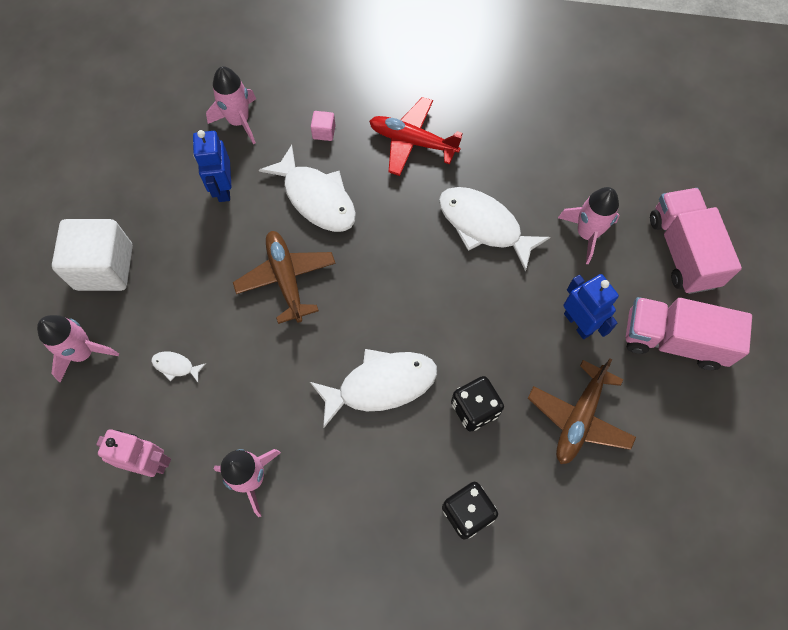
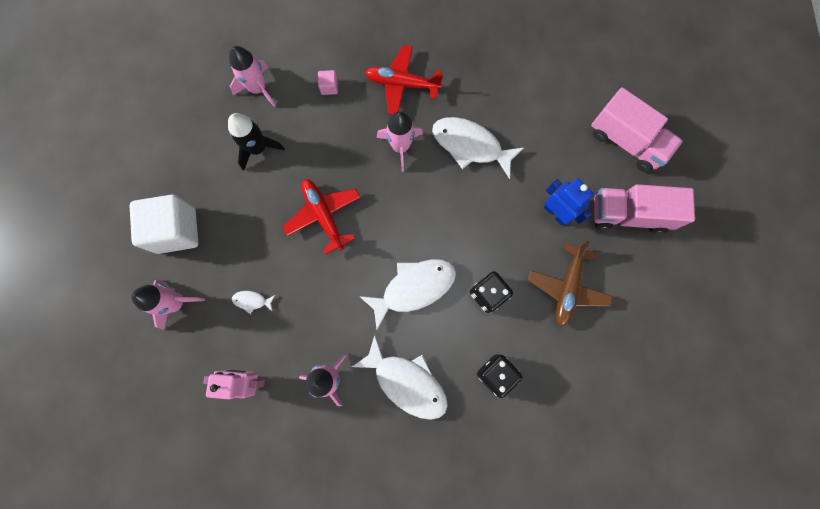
camera: 10 degrees left, 10 degrees up
blue robot [193,130,231,202] -> black rocket [228,113,285,171]
brown plane [233,231,336,324] -> red plane [283,179,361,255]
white fish [259,145,356,232] -> white fish moved to [351,335,448,420]
pink rocket [558,187,620,264] -> pink rocket moved to [377,111,423,172]
pink truck [650,188,742,294] -> pink truck turned 150 degrees clockwise [591,87,683,173]

